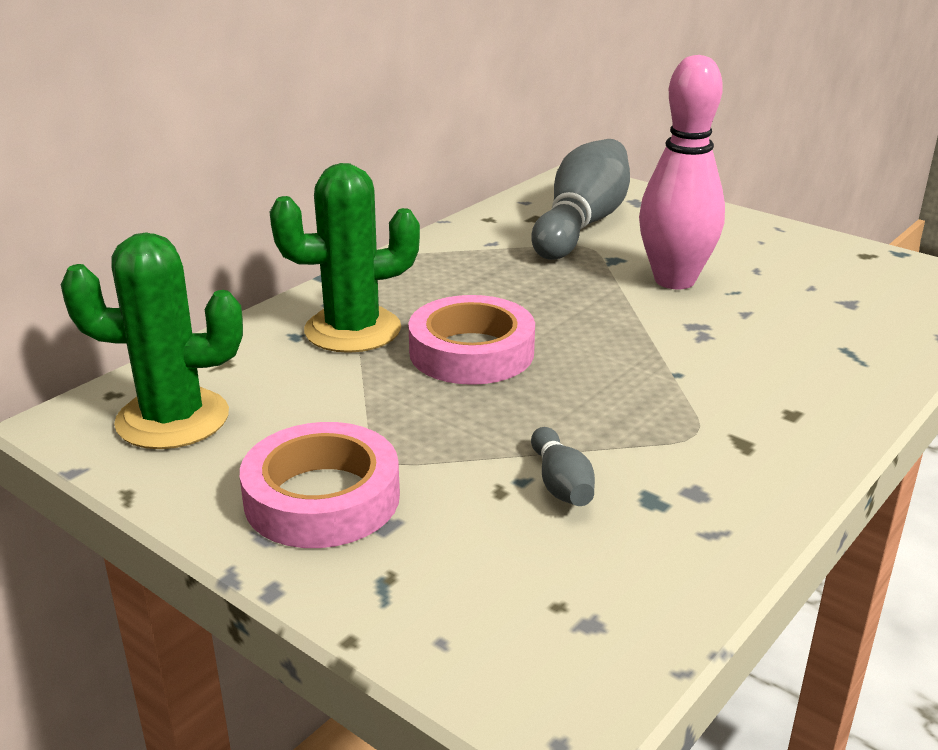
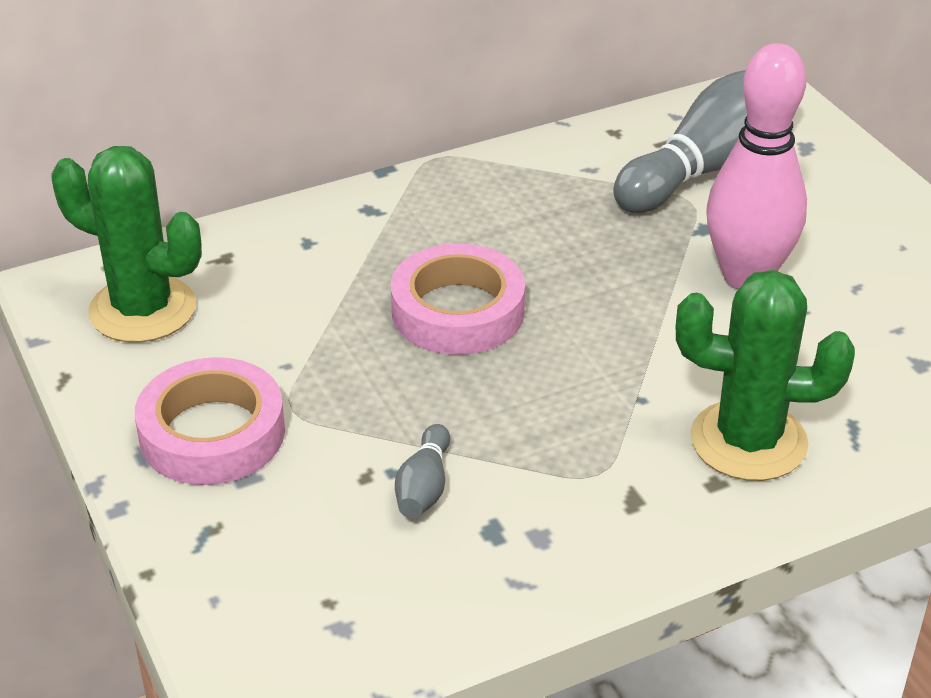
camera: 25 degrees right, 10 degrees up
green cactus [270,163,420,353] -> green cactus moved to [676,270,855,481]

